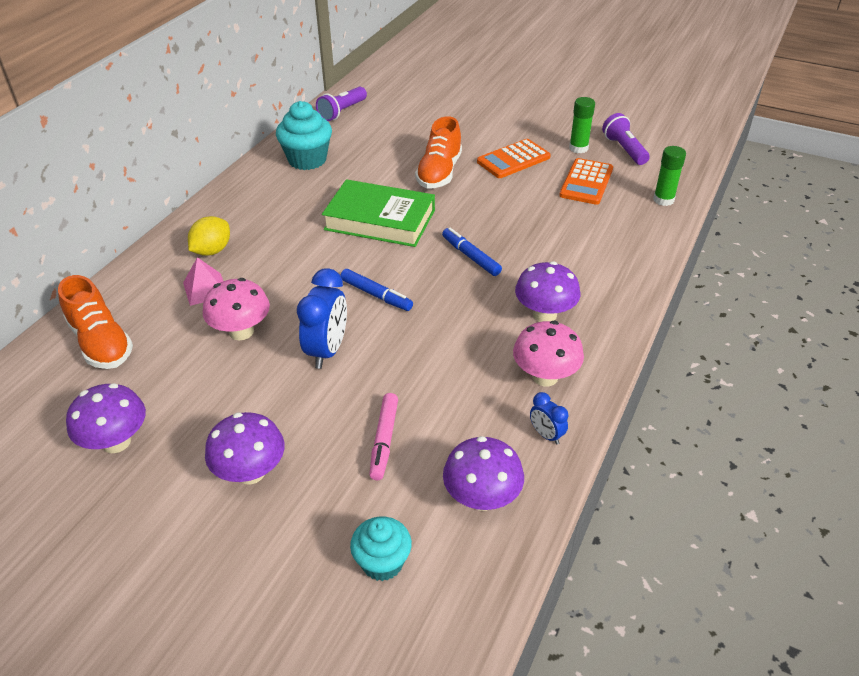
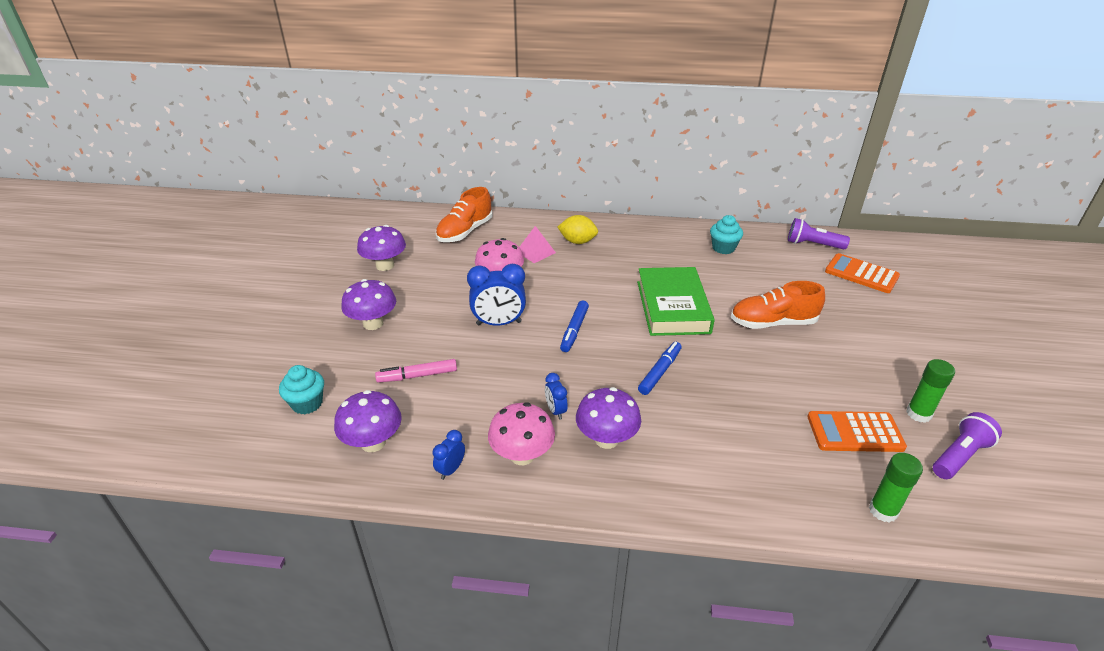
camera: 70 degrees right, 5 degrees down
turquoise cupcake [276,101,332,170] -> turquoise cupcake [710,215,743,254], size x0.65
orange calculator [477,139,551,178] -> orange calculator moved to [825,253,900,293]
none -> blue clock [545,373,568,420]

